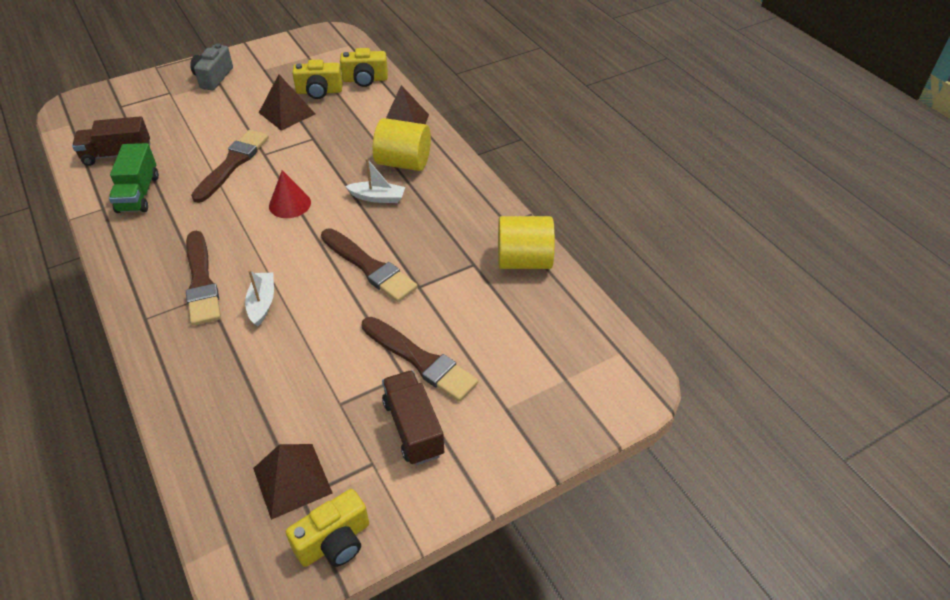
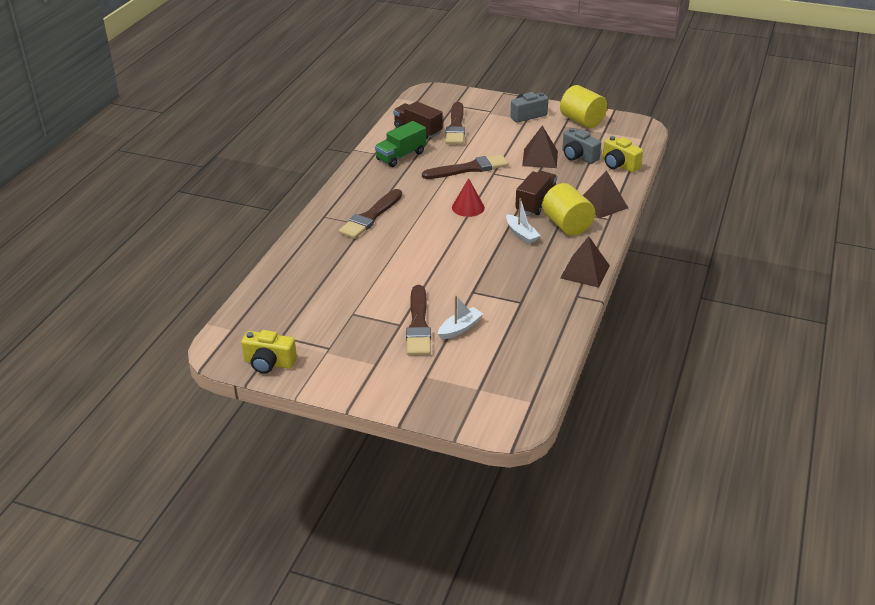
camera: 50 degrees right, 10 degrees down
white boat [245,270,274,326] -> white boat moved to [438,295,483,339]
brown pyramid [253,444,333,520] -> brown pyramid moved to [560,236,610,288]
yellow camera [292,60,343,99] -> grey camera [562,128,601,164]
brown brush [321,228,418,302] -> brown brush moved to [445,102,465,144]
brown truck [382,370,444,465] -> brown truck moved to [515,171,557,215]
yellow cylinder [498,216,555,269] -> yellow cylinder moved to [560,85,607,128]

